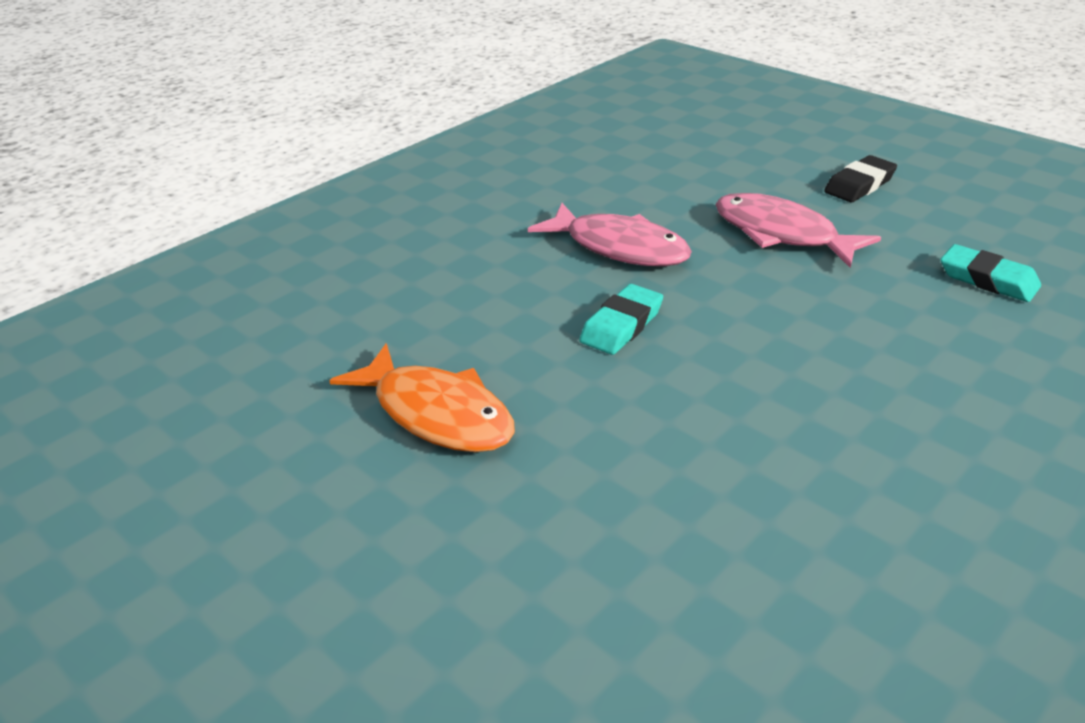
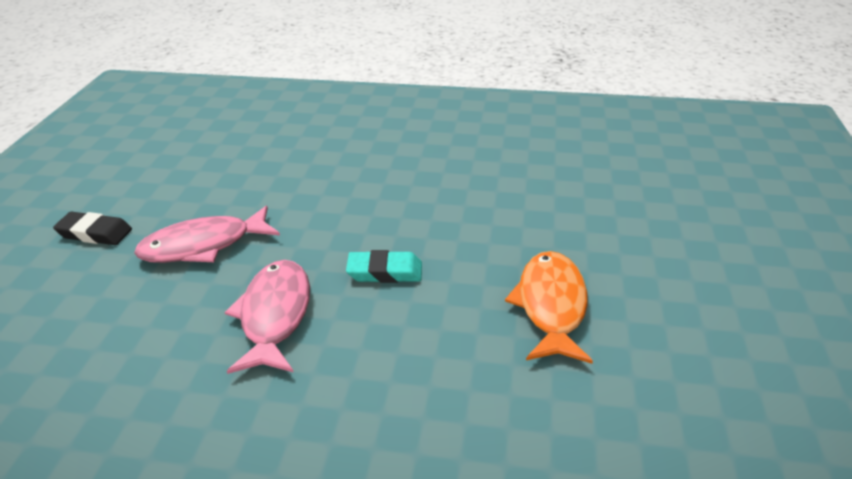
camera: 125 degrees left, 0 degrees up
pink fish [715,193,881,268] -> pink fish turned 60 degrees clockwise [134,206,280,263]
turquoise eraser [941,244,1041,302] -> none

